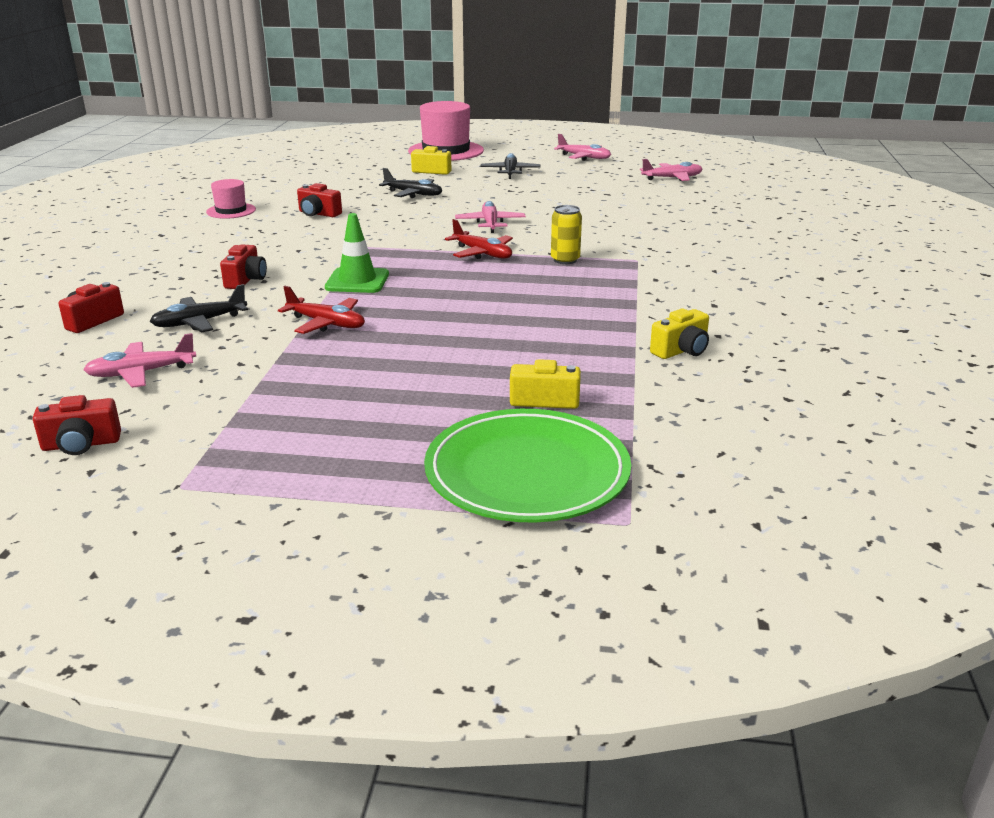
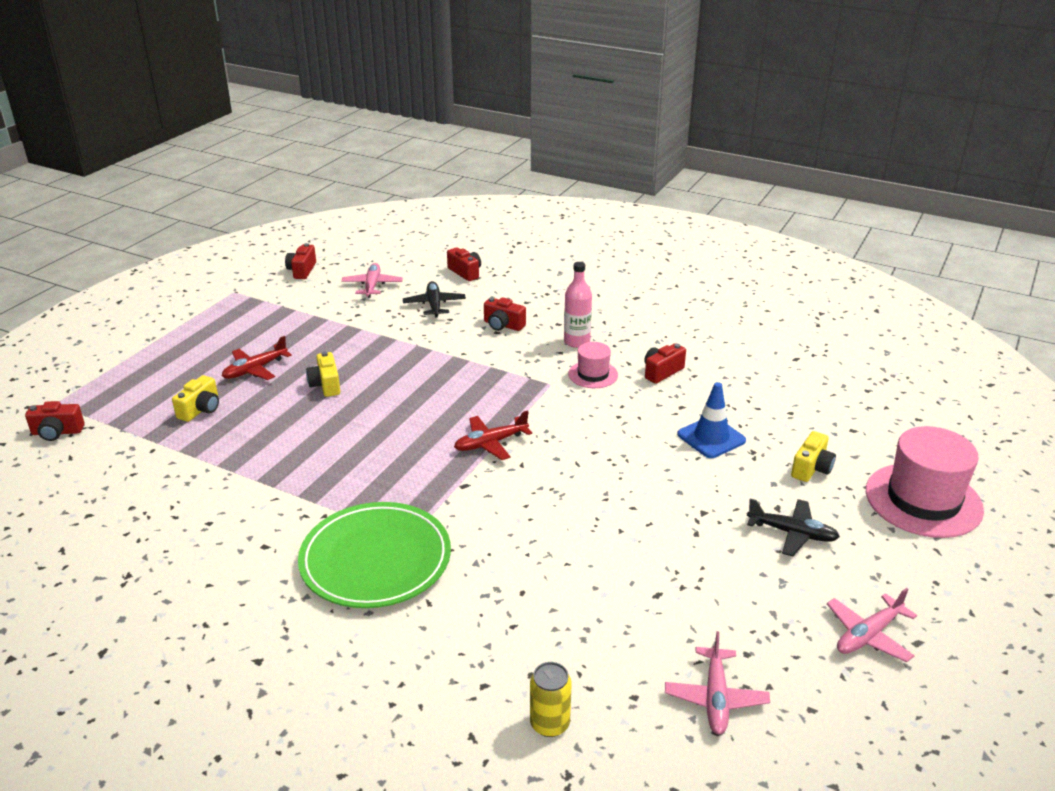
camera: 110 degrees right, 5 degrees up
pink hat [206,179,256,219] -> pink hat moved to [568,342,618,388]
red plane [278,286,365,334] -> red plane moved to [222,336,292,380]
green traffic cone [325,213,389,293] -> none
black plane [379,168,442,198] -> blue traffic cone [677,382,746,458]
green plate [424,409,631,523] -> green plate moved to [298,502,451,608]
pink plane [455,201,526,233] -> none
yellow can [551,205,582,264] -> yellow can moved to [530,662,572,737]
yellow camera [650,308,709,359] -> yellow camera moved to [306,352,340,397]
none -> red camera [25,401,85,441]
none -> pink bottle [564,262,592,348]

